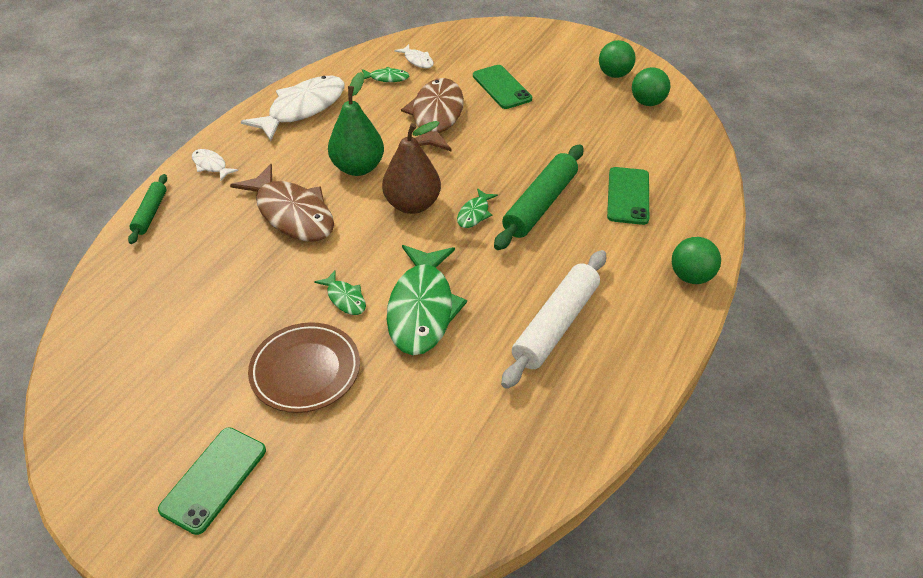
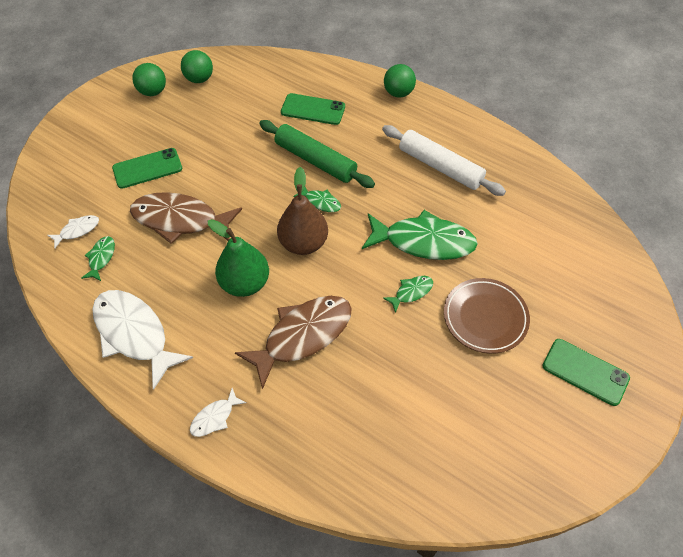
camera: 85 degrees left, 10 degrees up
green rolling pin [128,174,167,244] -> none

